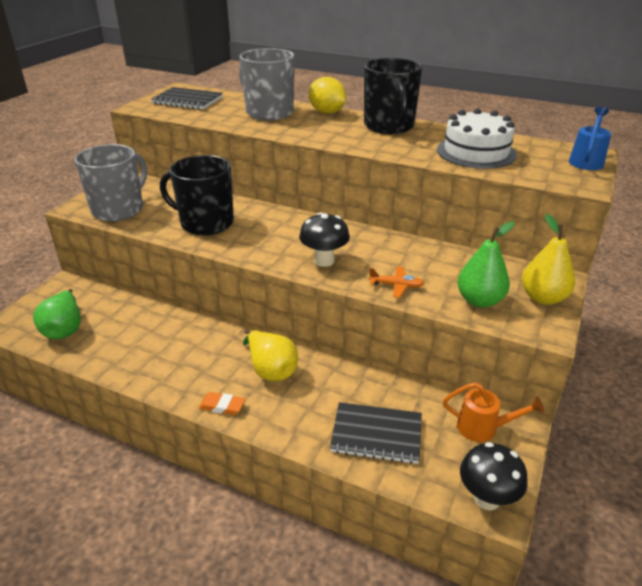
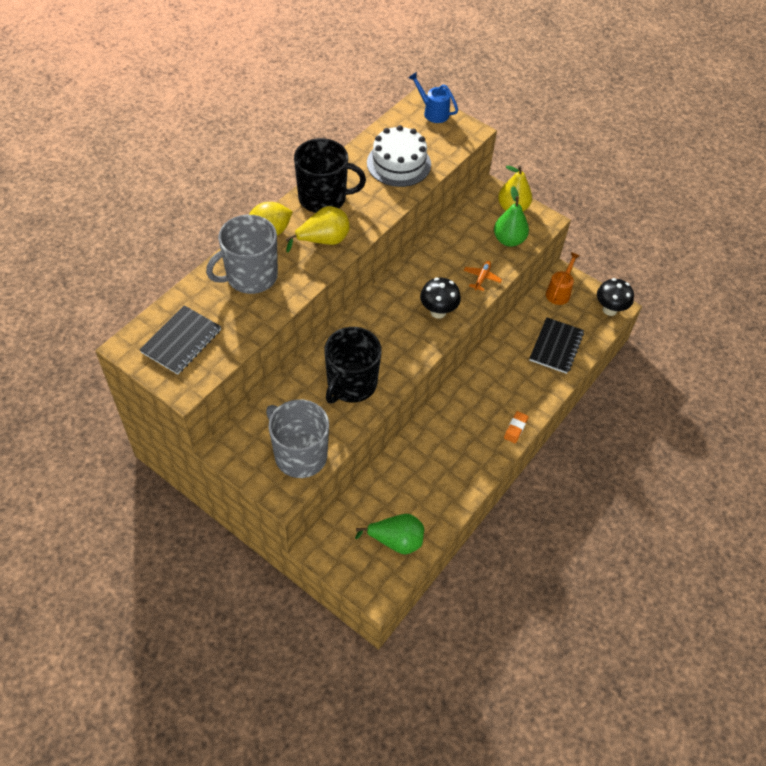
camera: 80 degrees left, 20 degrees up
yellow pear [243,329,298,381] -> yellow pear moved to [286,206,350,253]

